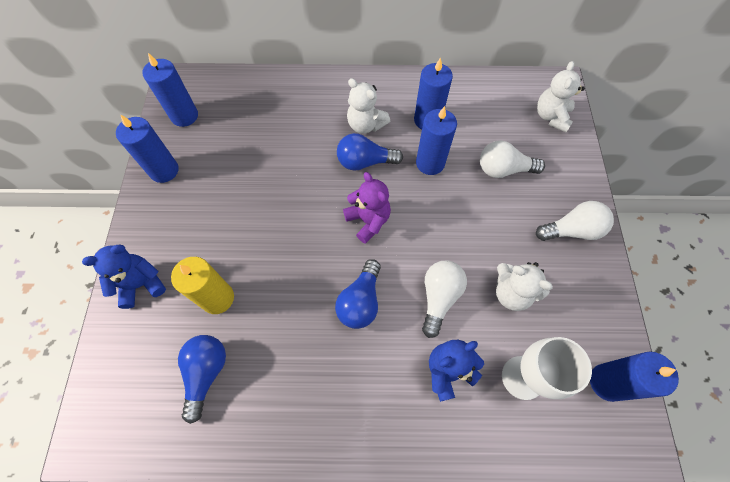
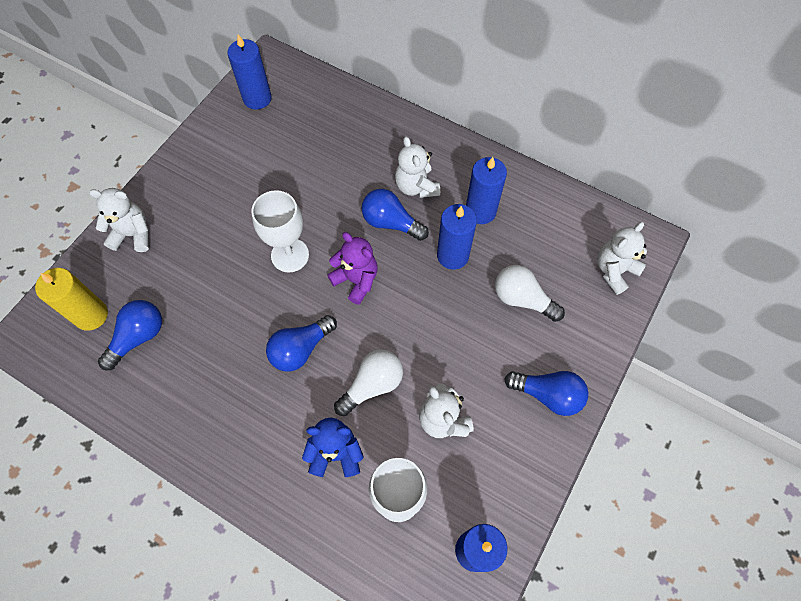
camera: 30 degrees right, 0 degrees up
blue teddy bear [82,245,166,309] -> white teddy bear [89,188,149,252]
blue candle [116,114,179,183] -> none
yellow candle [171,257,234,314] -> yellow candle moved to [35,268,108,331]
purple teddy bear [343,172,391,244] -> purple teddy bear turned 45 degrees counterclockwise [327,232,378,305]
white light bulb [536,201,614,241] -> blue light bulb [504,371,588,416]
none -> white goblet [251,190,309,273]

